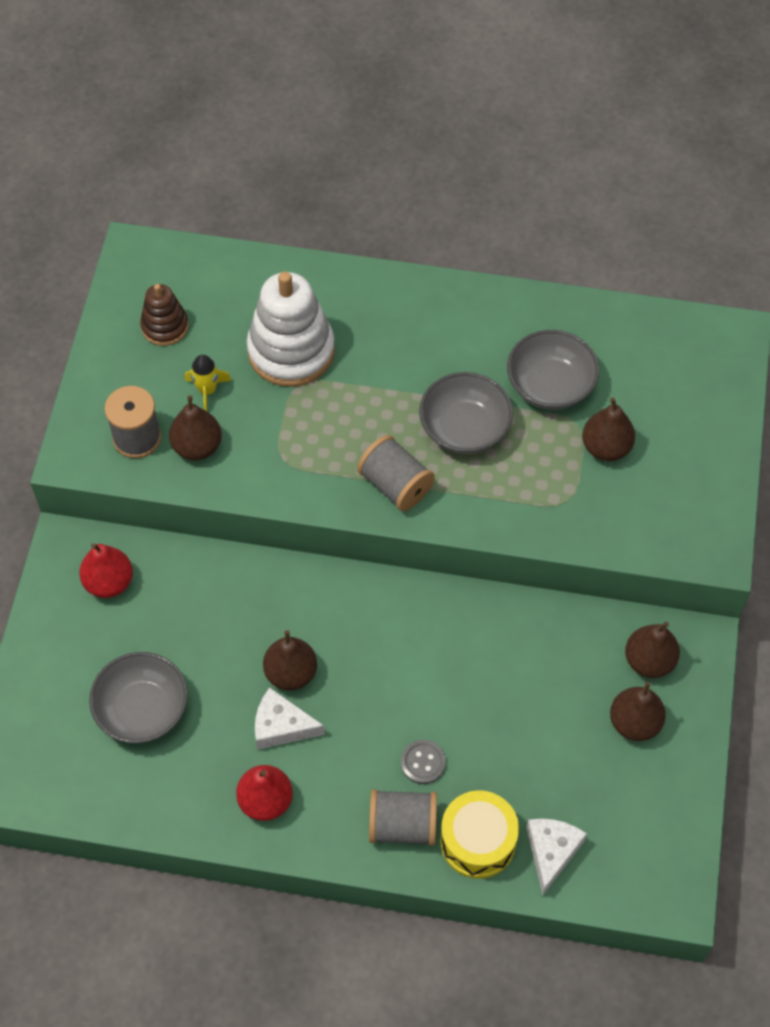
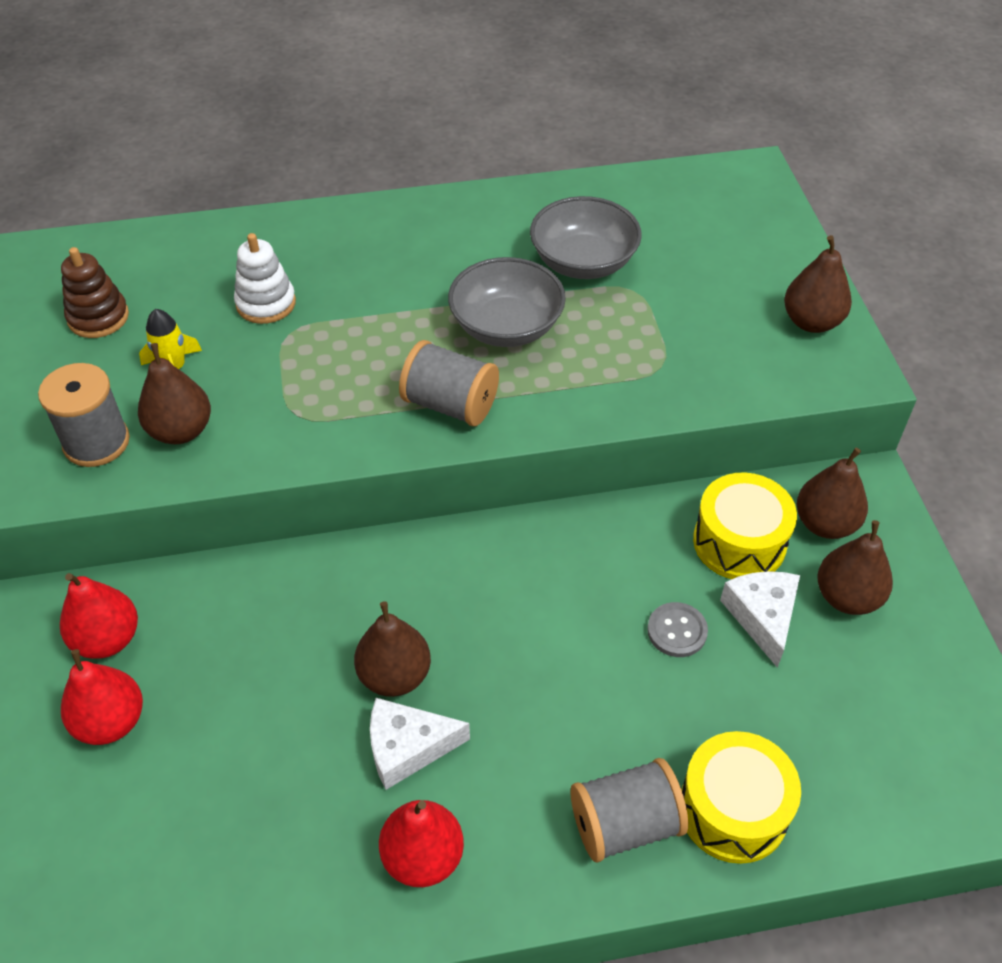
camera: 20 degrees left, 10 degrees down
grey bowl [89,652,188,743] -> none
white stacking toy [247,272,335,387] -> white stacking toy [234,233,296,324], size x0.55
grey button [401,740,446,784] -> grey button moved to [647,602,708,657]
white cheese [526,818,587,895] -> white cheese moved to [720,571,800,668]
brown pear [582,398,635,461] -> brown pear moved to [784,235,852,333]
none -> red pear [61,649,143,745]
none -> yellow drum [693,472,797,579]

